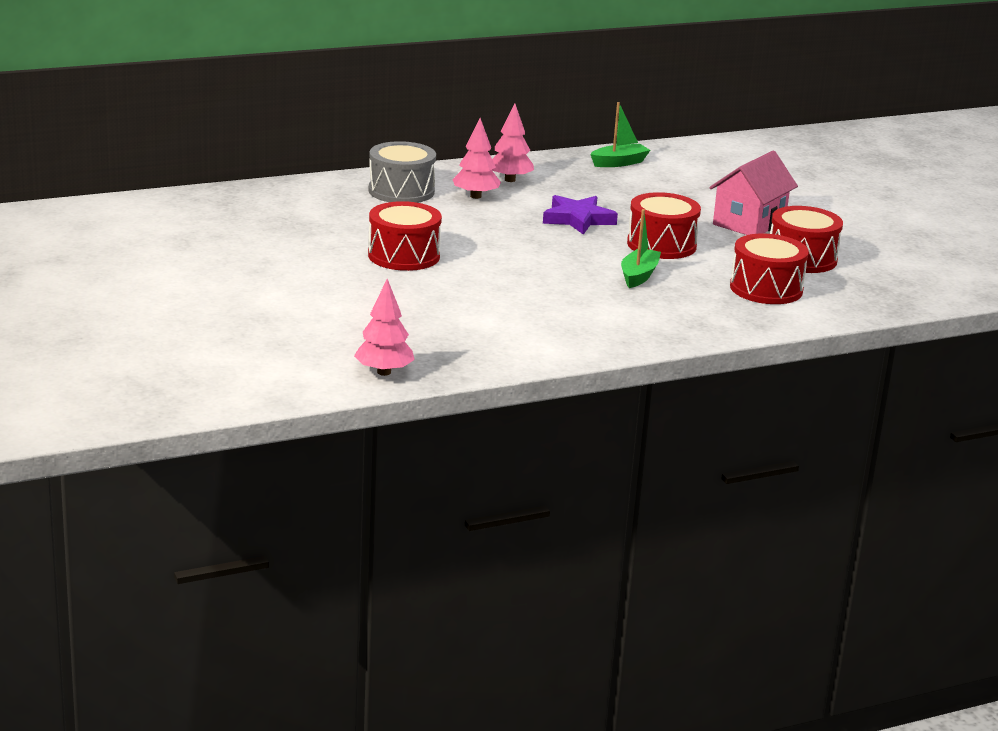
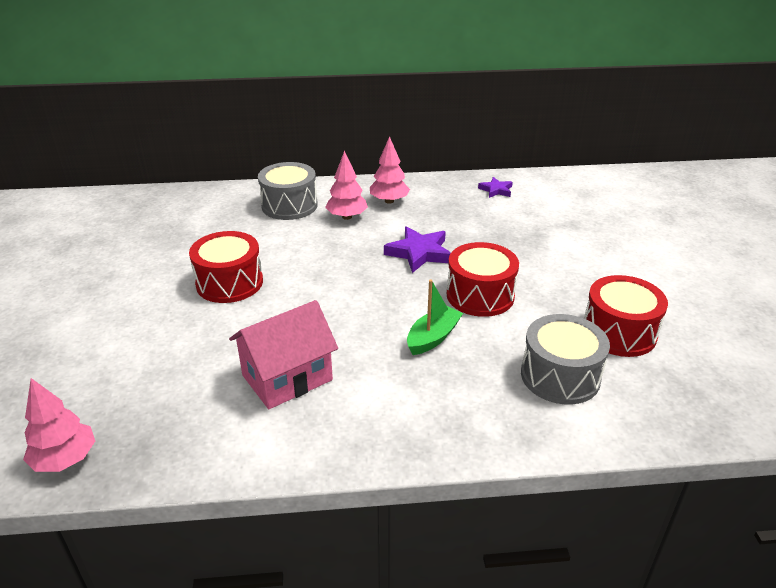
camera: 20 degrees right, 10 degrees up
green boat [590,102,650,167] -> purple star [478,177,513,198]
pink house [709,151,798,235] -> pink house moved to [229,300,338,409]
red drum [730,234,809,304] -> grey drum [521,314,610,404]

